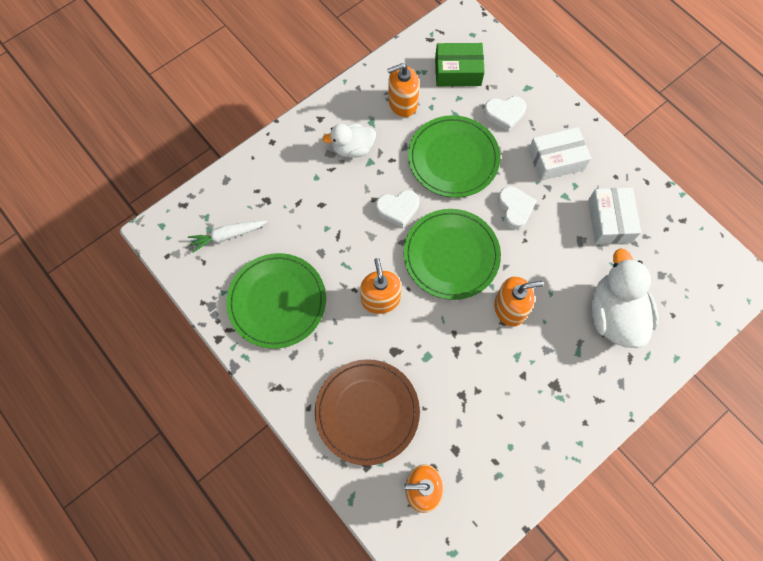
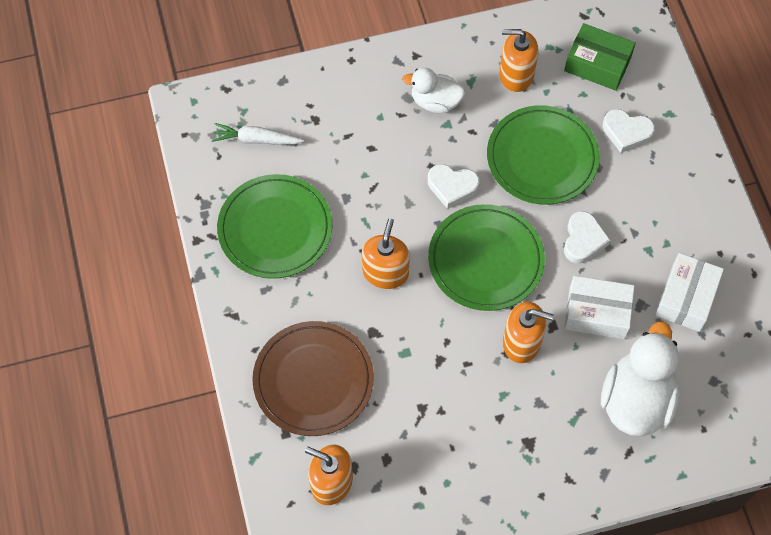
camera: 25 degrees right, 5 degrees down
white box [528,127,591,181] -> white box moved to [564,276,635,339]

